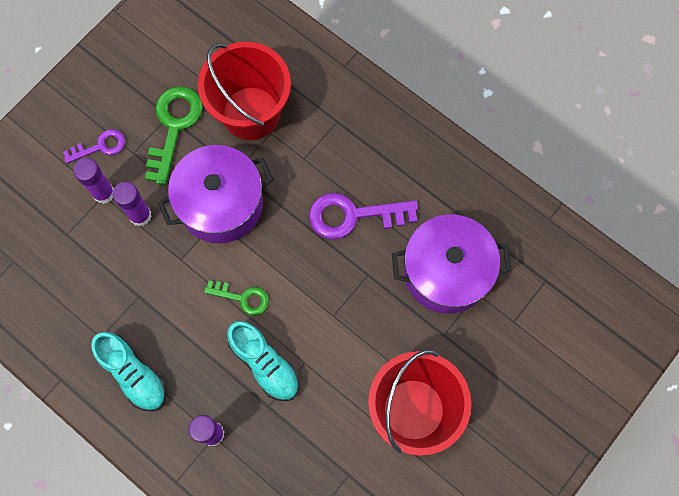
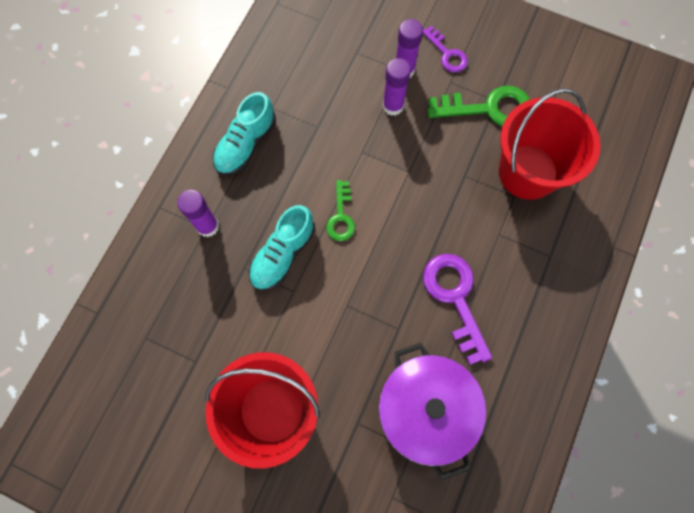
camera: 75 degrees right, 0 degrees up
purple pot [158,145,274,243] -> none

